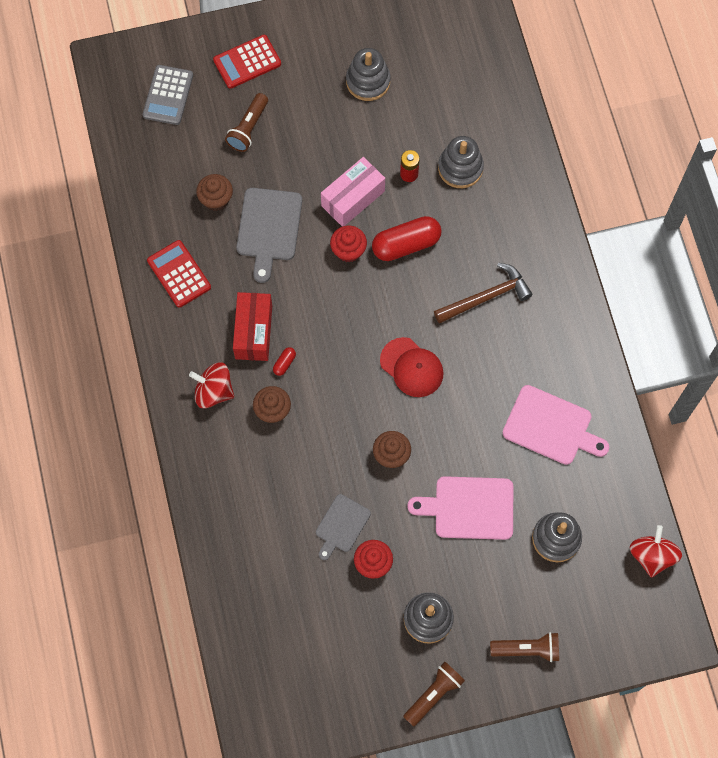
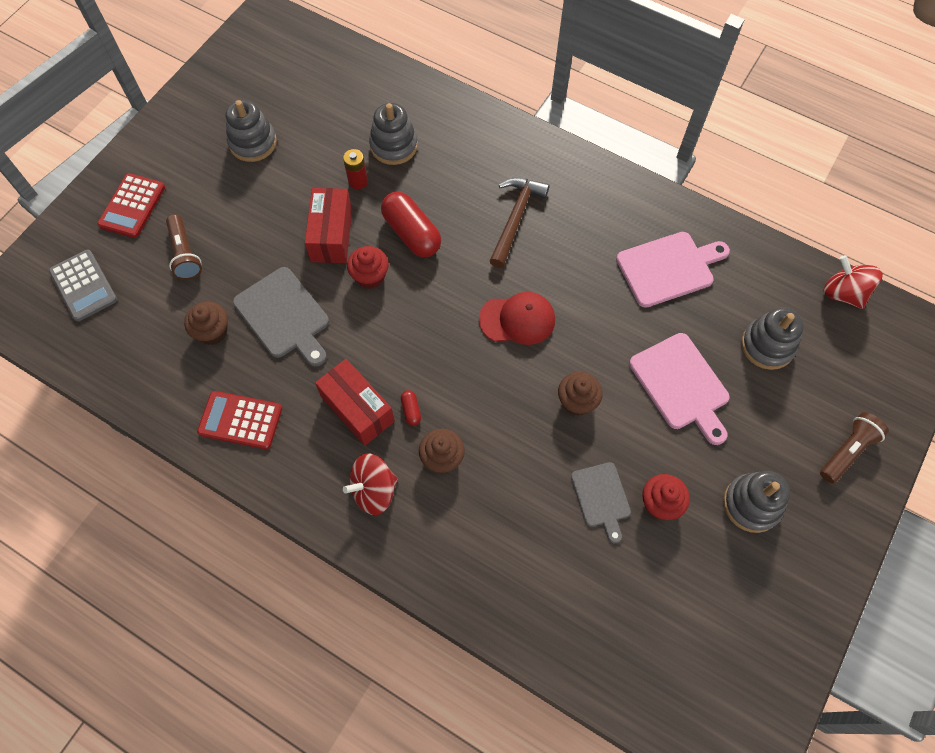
camera: 45 degrees left, 5 degrees down
pink box [321,157,385,227] -> red box [305,188,352,263]
red capsule [372,216,441,261] -> red capsule turned 60 degrees counterclockwise [381,192,441,257]
brown flashlight [403,662,465,727] -> none
pink cutting board [407,476,513,540] -> pink cutting board turned 75 degrees counterclockwise [629,333,729,445]

